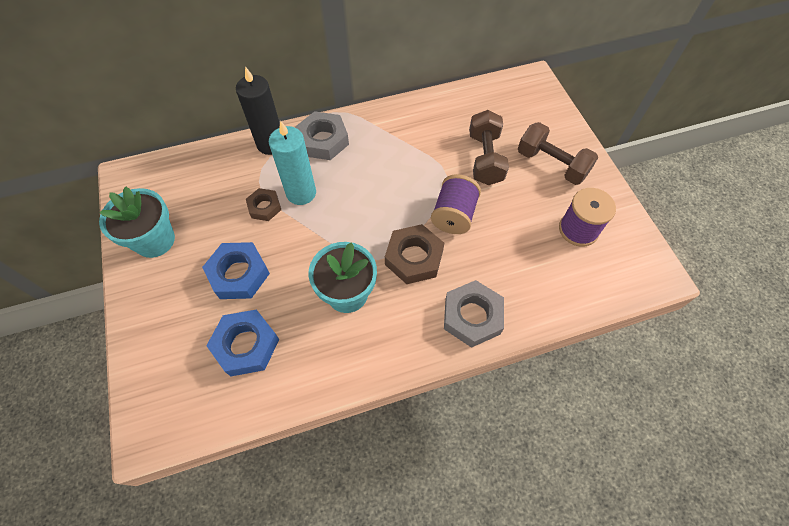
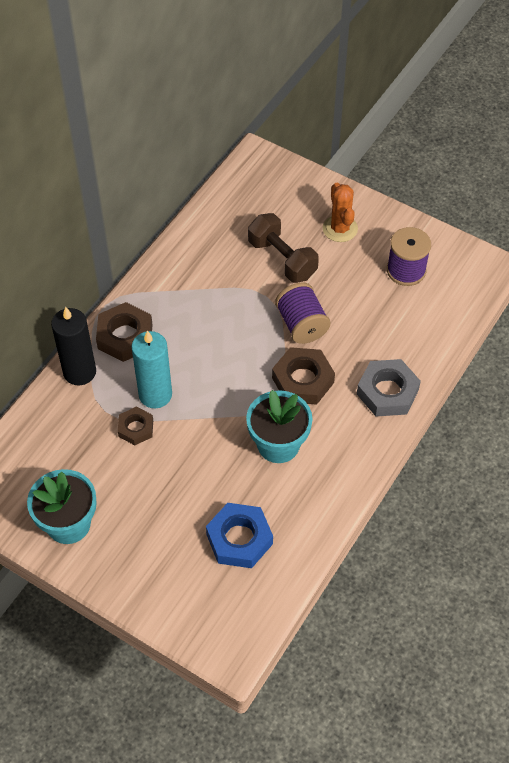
camera: 40 degrees left, 5 degrees down
blue nut [202,242,270,299] -> none
grey nut [295,111,349,160] -> brown nut [96,302,153,362]
brown dumbbell [518,122,598,185] -> orange cactus [323,183,358,242]

